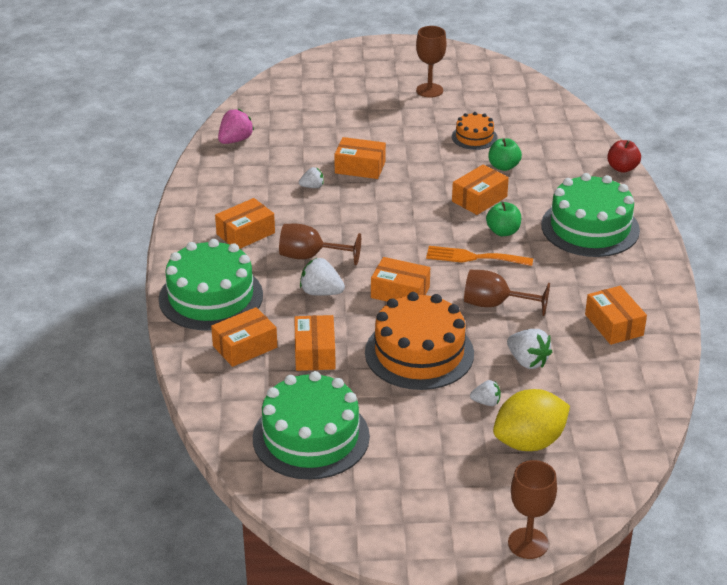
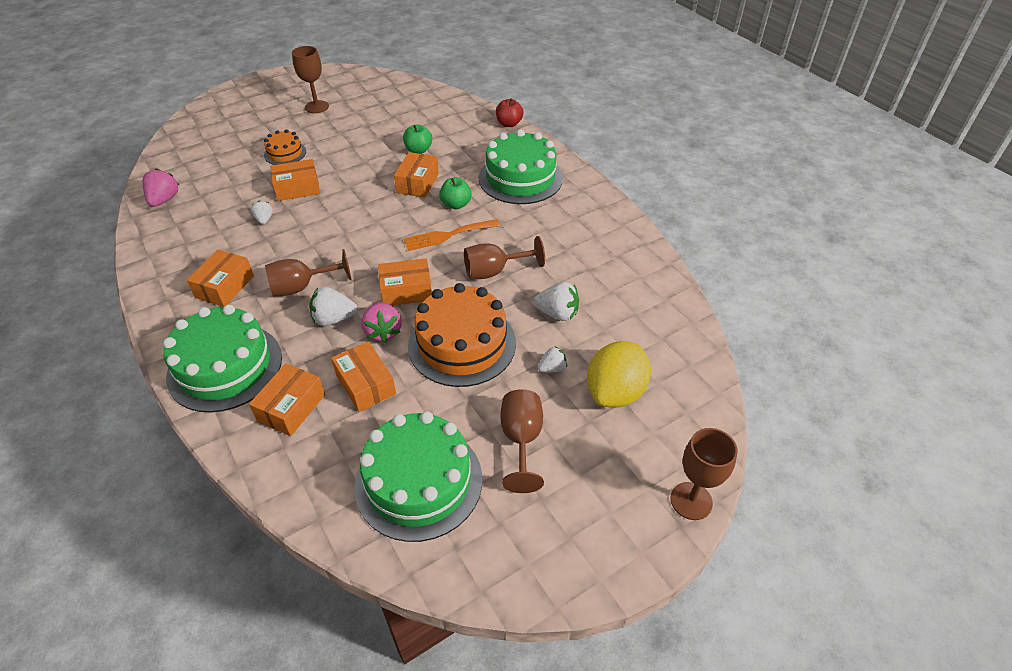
camera: 30 degrees left, 10 degrees up
white strawberry [299,167,324,188] -> white strawberry turned 60 degrees counterclockwise [251,201,273,224]
orange cake [452,112,498,150] -> orange cake moved to [264,130,306,165]
orange box [585,286,647,345] -> none
none -> pink strawberry [361,302,402,343]
none -> brown goblet [500,389,544,493]

